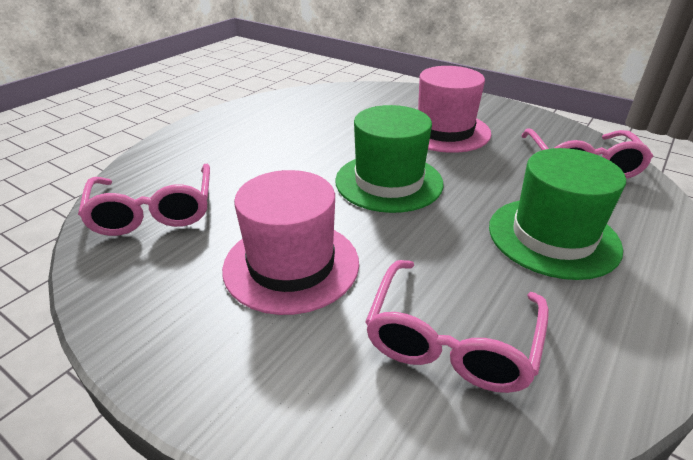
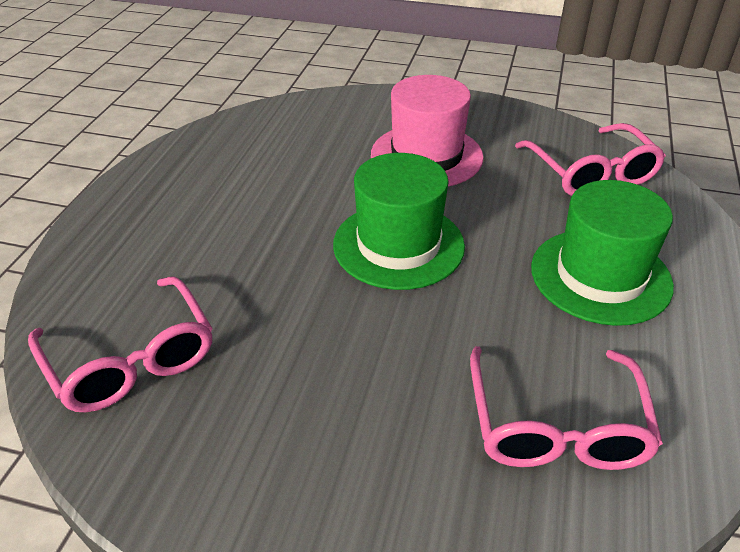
camera: 20 degrees left, 5 degrees up
pink hat [222,170,359,315] -> none

